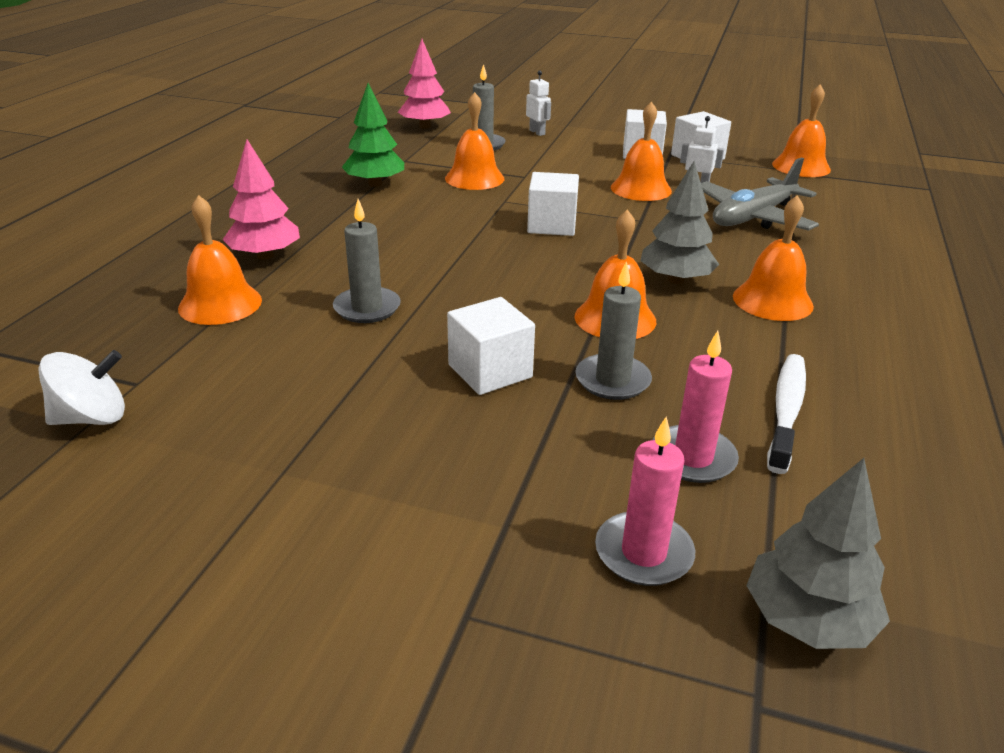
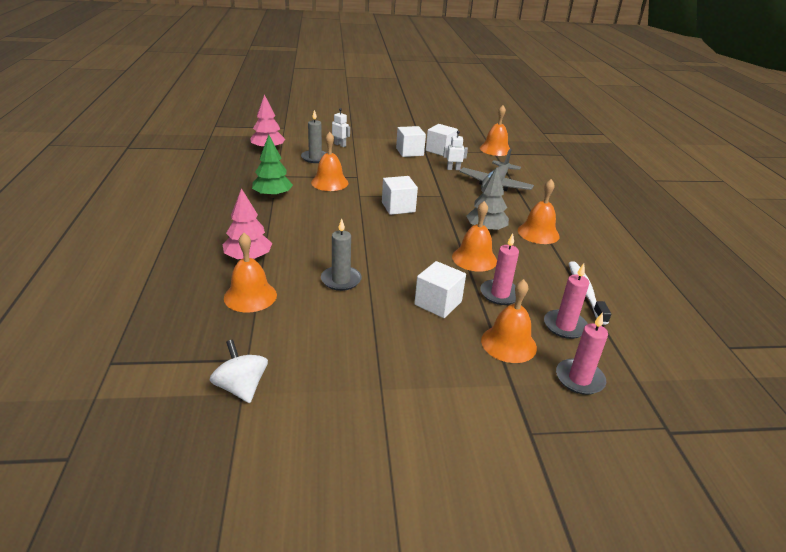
camera: 25 degrees left, 0 degrees up
white spinning top [38,350,125,425] -> white spinning top turned 75 degrees counterclockwise [210,339,268,403]
grey candle [575,261,652,400] -> pink candle [480,233,519,305]
orange bell [611,101,672,201] -> orange bell moved to [481,279,537,363]
grey tree [746,458,890,649] -> none

